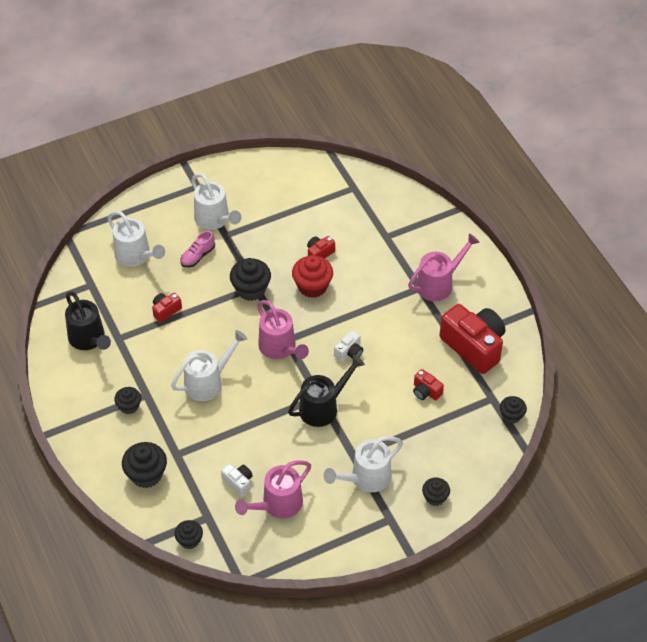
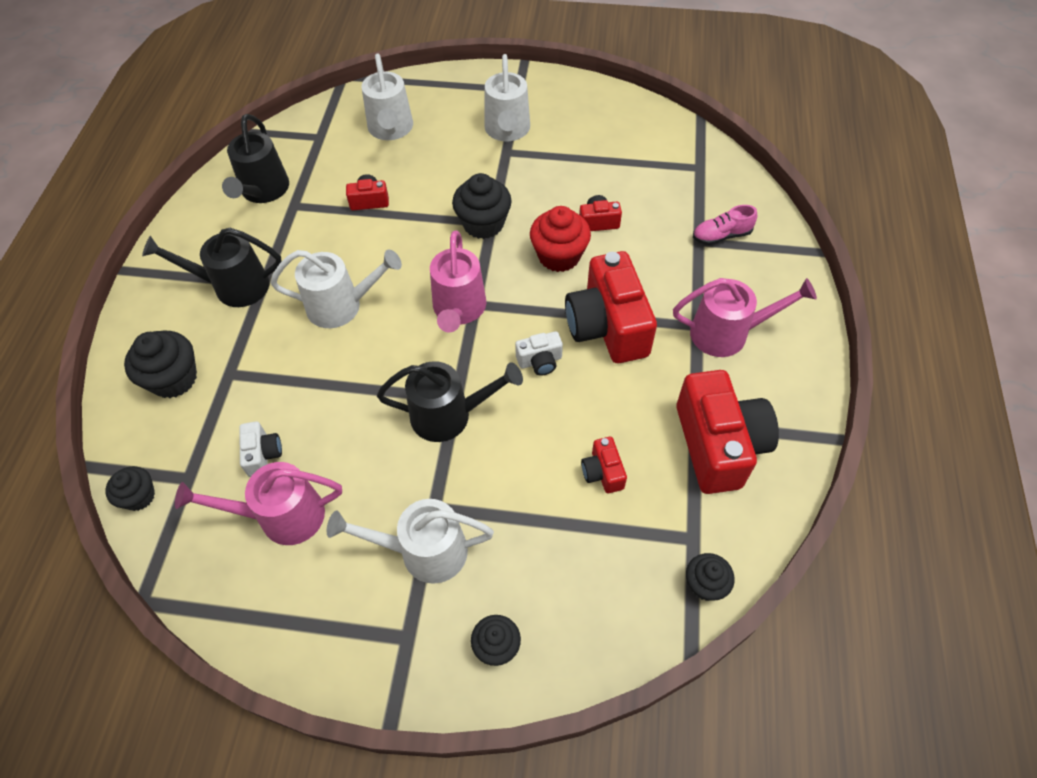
camera: 35 degrees right, 5 degrees up
black cupcake [114,387,141,414] -> black watering can [142,228,282,307]
pink shoe [180,231,215,267] -> pink shoe moved to [693,205,757,245]
none -> red camera [565,251,657,363]

